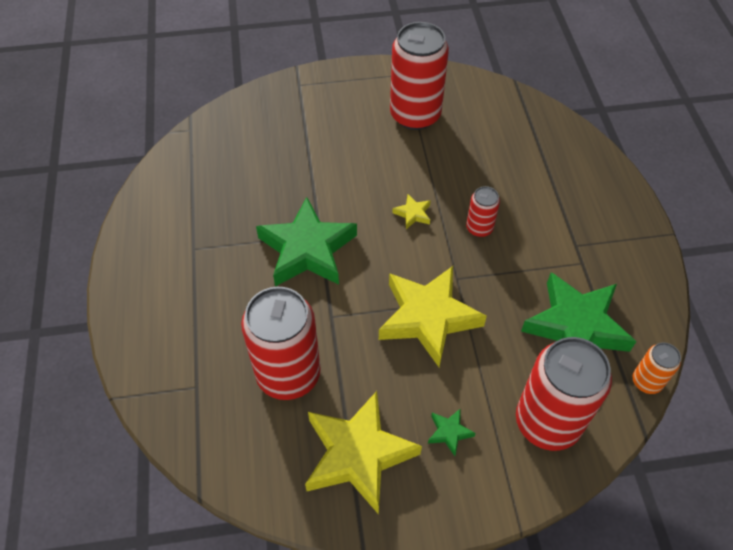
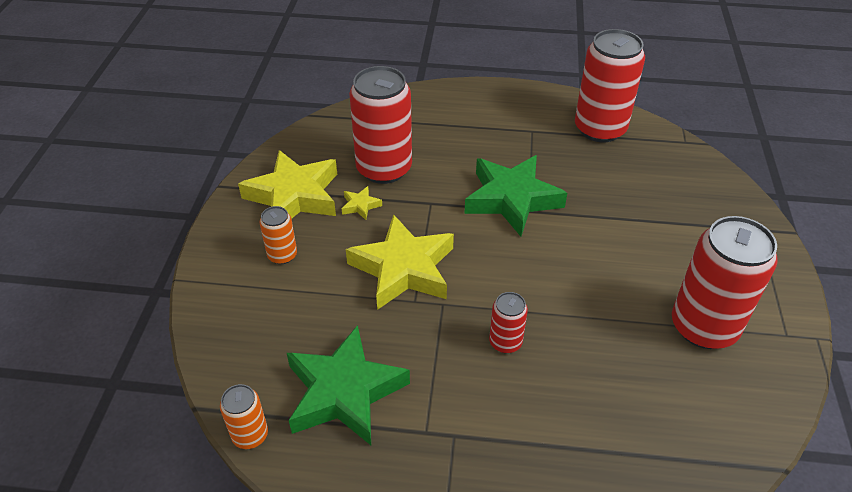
camera: 105 degrees right, 10 degrees down
yellow star [392,194,431,229] -> yellow star moved to [342,186,382,220]
green star [428,408,476,456] -> orange can [260,206,297,264]
red can [516,337,612,451] -> red can moved to [575,29,645,142]

